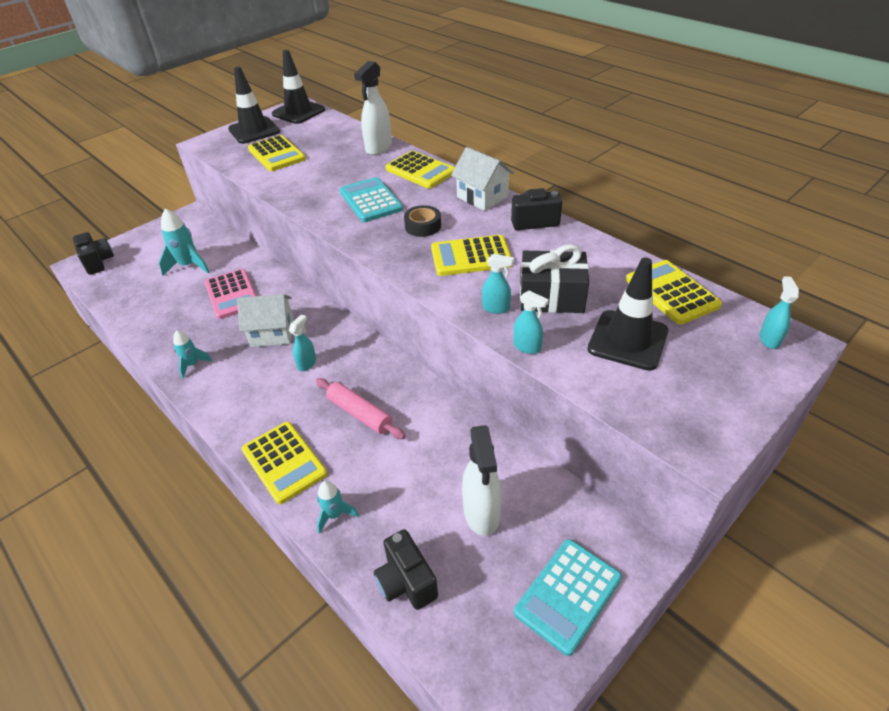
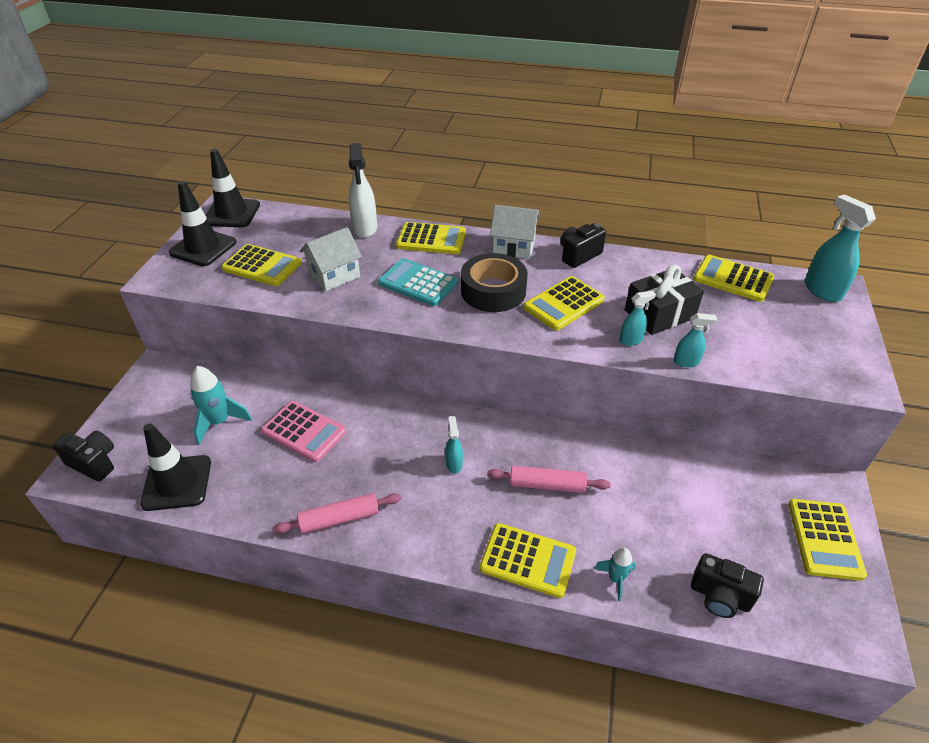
camera: 35 degrees left, 0 degrees up
turquoise rocket [173,330,212,378] -> pink rolling pin [273,493,401,534]
white house [237,294,294,347] -> white house moved to [300,227,362,291]
black tape [404,205,441,237] -> black tape [461,253,528,312], size x1.80
white spray bottle [462,425,502,536] -> none
turquoise calculator [514,539,622,656] -> yellow calculator [788,499,867,581]
black traffic cone [588,258,669,371] -> black traffic cone moved to [140,423,211,511]
turquoise spray bottle [759,276,799,349] -> turquoise spray bottle [805,194,876,302], size x1.81

